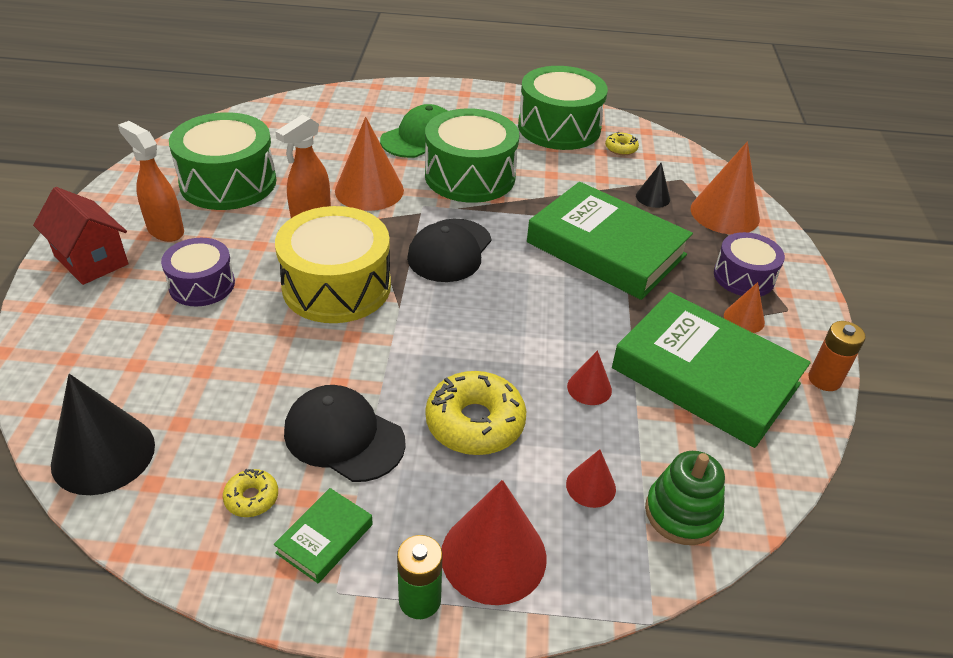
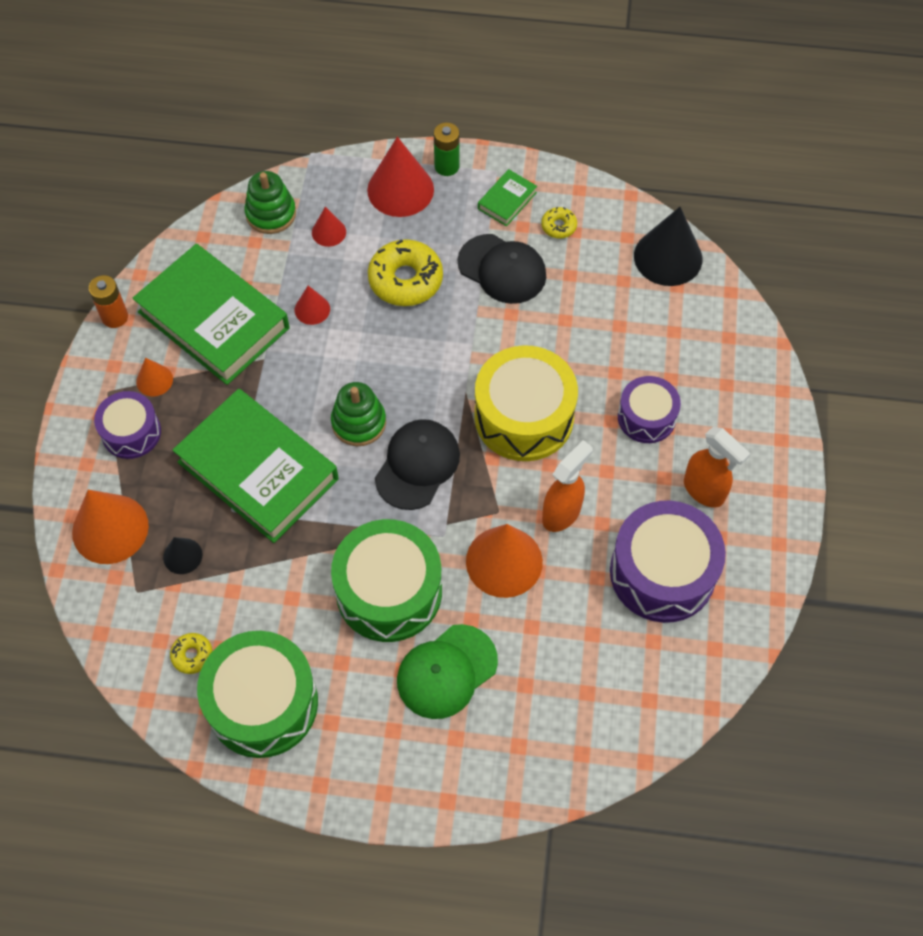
camera: 175 degrees left, 20 degrees up
red house [33,187,128,285] -> none
green drum [169,112,276,210] -> purple drum [610,501,726,623]
none -> green stacking toy [331,382,386,446]

